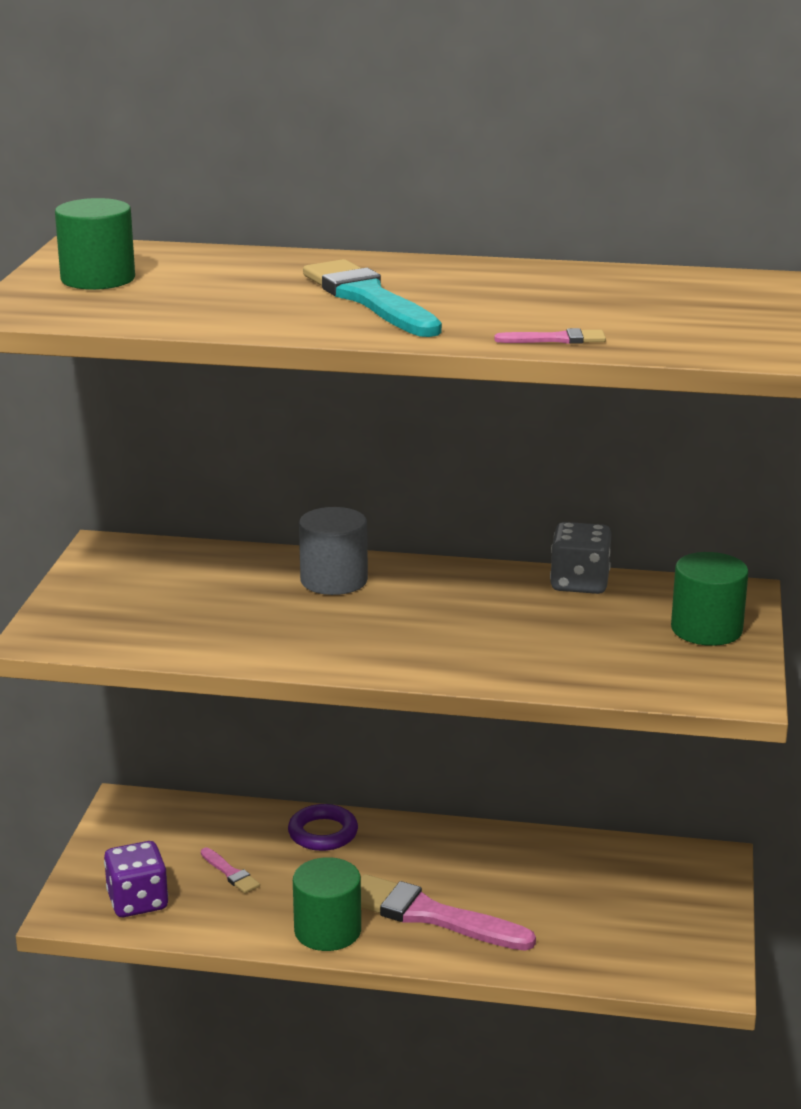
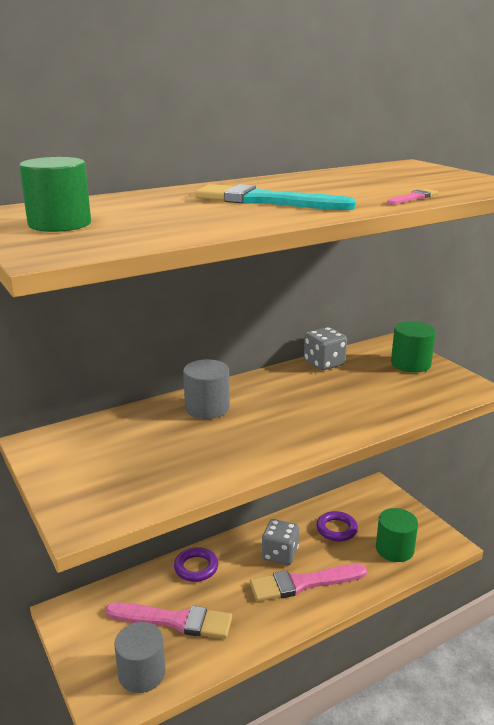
camera: 40 degrees left, 0 degrees up
purple dice [104,841,168,917] -> grey cylinder [114,622,166,693]
pink brush [201,848,260,894] -> pink brush [105,602,232,639], size x2.20
green cylinder [293,857,361,951] -> green cylinder moved to [376,508,418,562]
none -> grey dice [262,519,299,565]
none -> purple ring [316,511,358,541]

